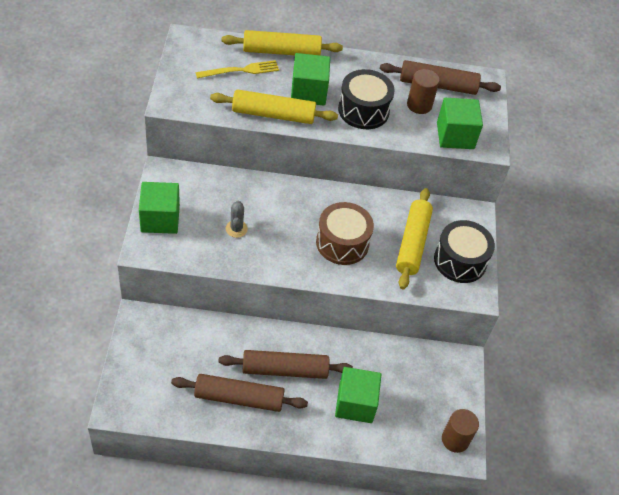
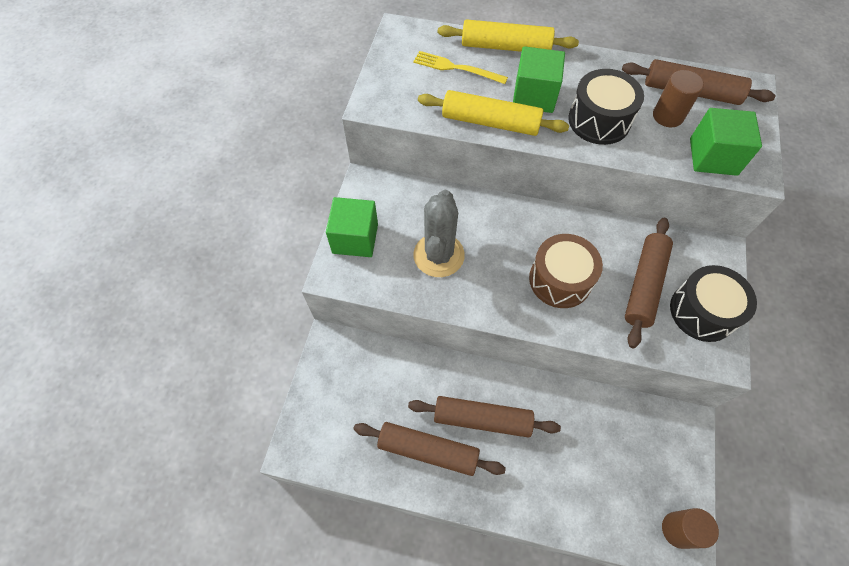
camera: 15 degrees right, 10 degrees up
yellow fork [196,60,279,78] -> yellow fork turned 150 degrees counterclockwise [413,51,508,84]
grey cactus [226,201,248,238] -> grey cactus [413,190,465,277], size x2.04
green cube [335,367,381,423] -> none
yellow rolling pin [396,188,433,289] -> brown rolling pin [625,218,673,348]

